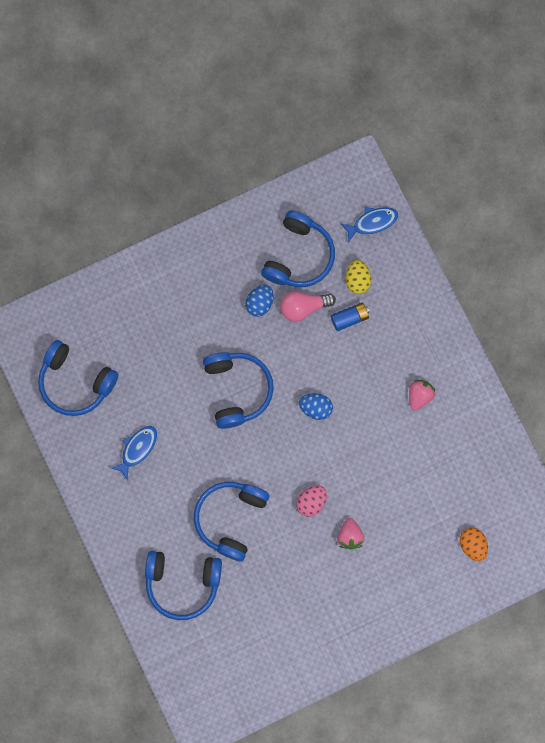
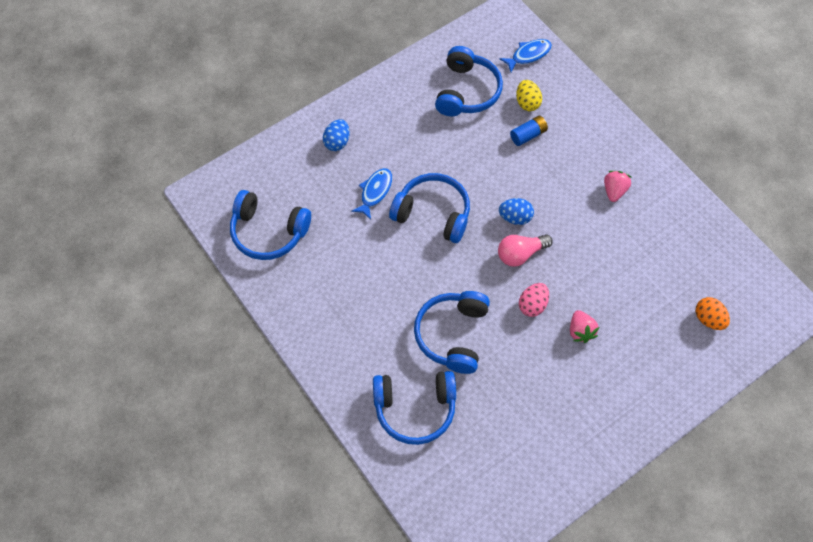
camera: 10 degrees left, 15 degrees down
blue fish [111,426,157,481] -> blue fish moved to [351,168,392,220]
blue headphones [203,352,274,429] -> blue headphones turned 45 degrees counterclockwise [389,173,470,243]
blue egg [245,285,274,317] -> blue egg moved to [323,119,350,151]
pink light bulb [280,291,336,322] -> pink light bulb moved to [498,234,553,267]

